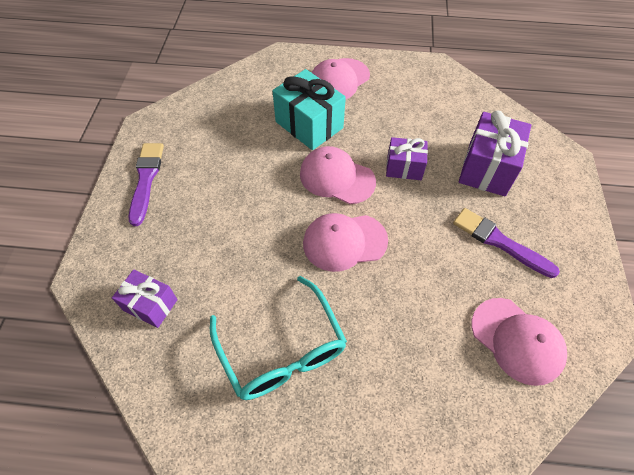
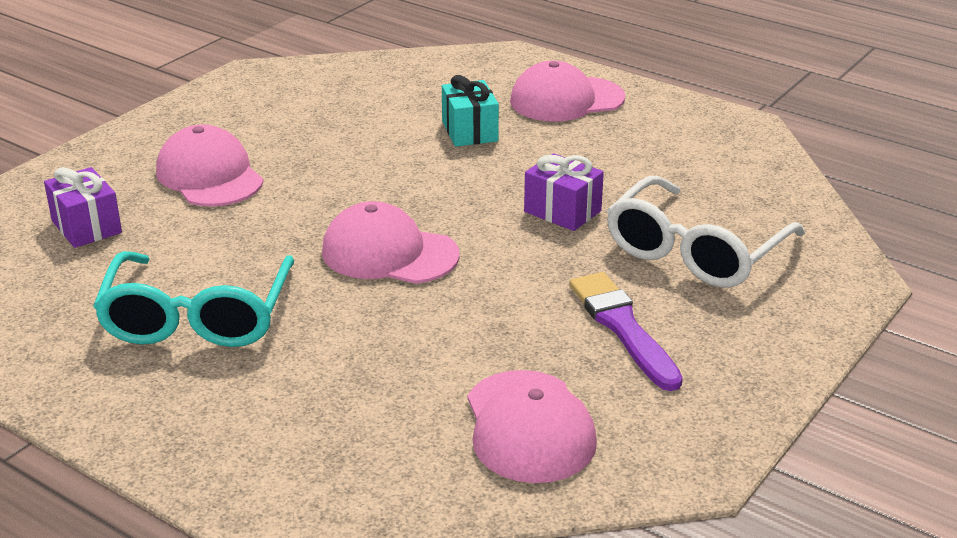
camera: 30 degrees right, 25 degrees down
purple brush [129,143,164,226] -> none
turquoise gift [273,69,346,150] -> turquoise gift [442,75,499,147], size x0.61
pink cap [300,146,376,204] -> pink cap moved to [156,125,264,207]
purple gift [459,110,531,196] -> white glasses [607,176,805,288]

